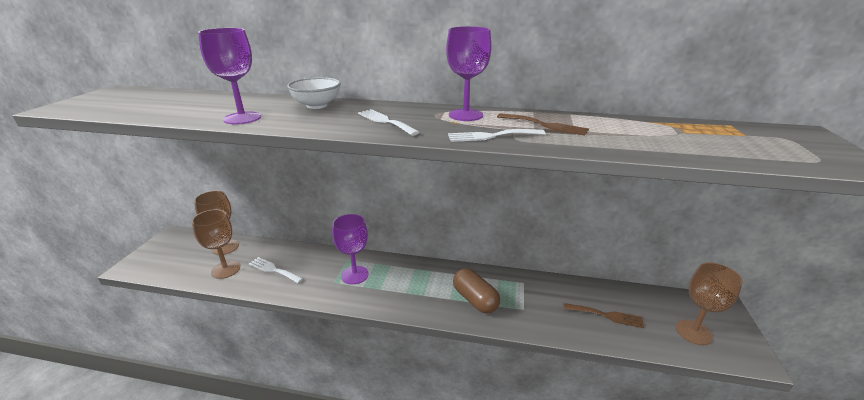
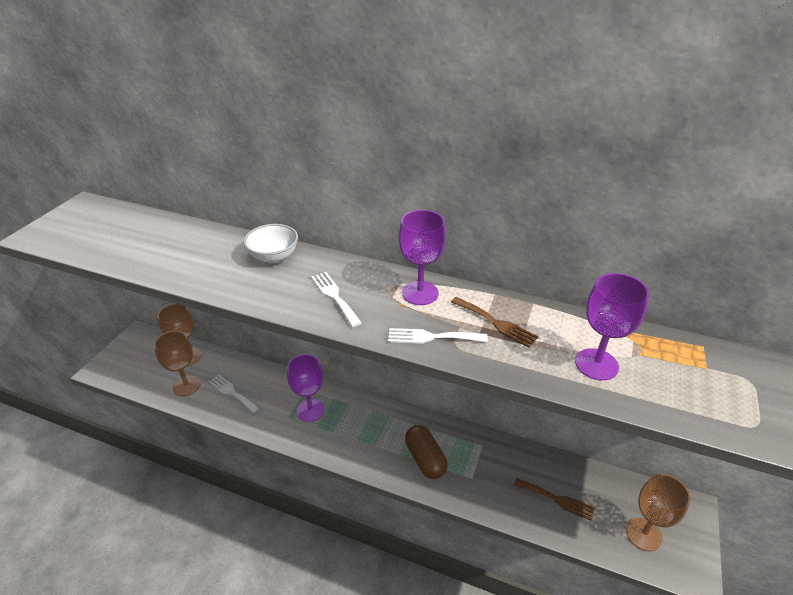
camera: 10 degrees right, 10 degrees up
purple goblet [198,28,261,125] -> purple goblet moved to [575,273,649,380]

